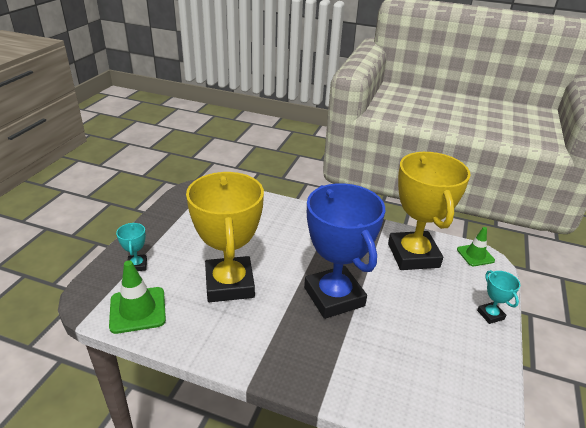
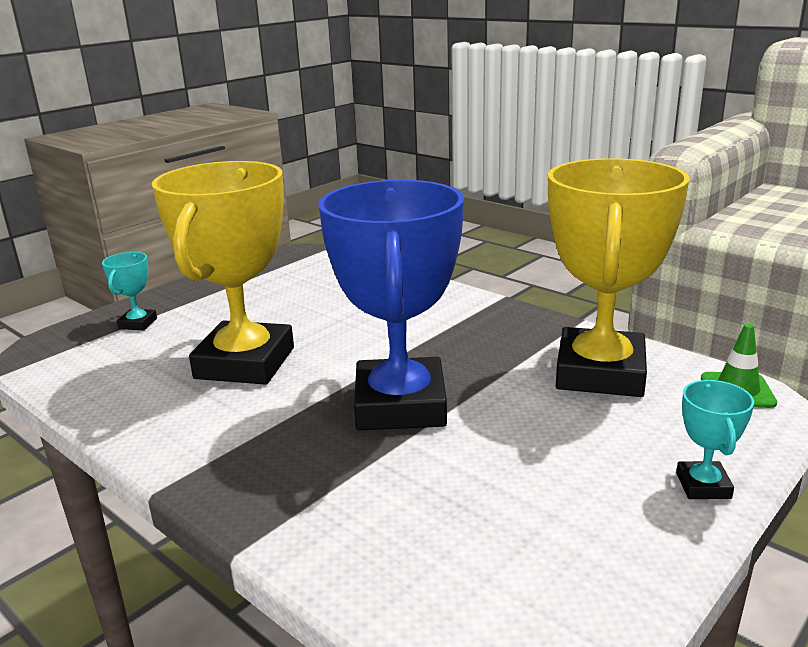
camera: 25 degrees right, 10 degrees down
green traffic cone [109,261,166,334] -> none

